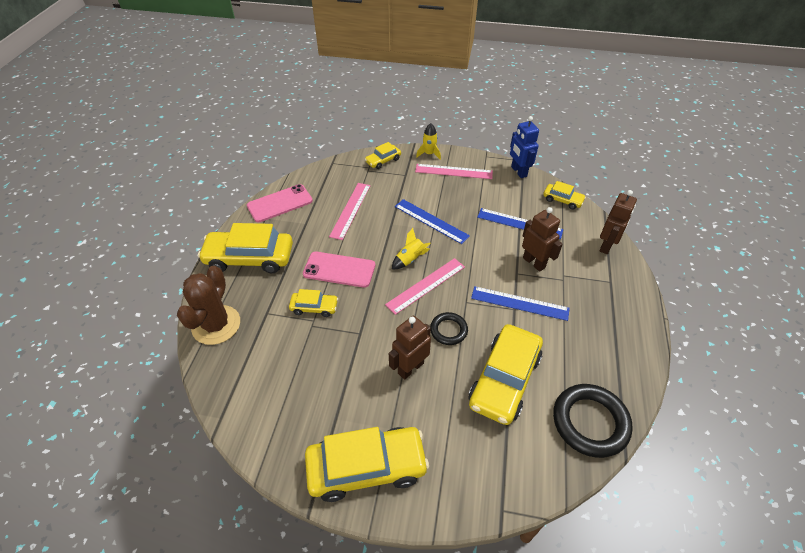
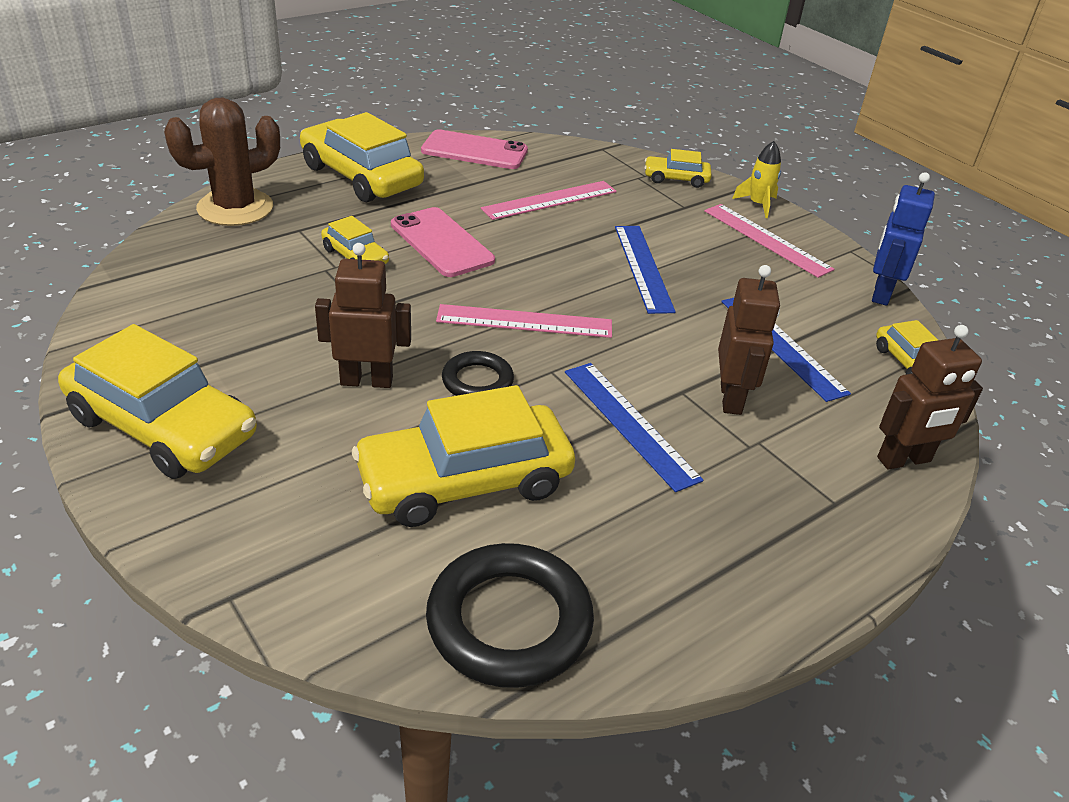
camera: 40 degrees right, 10 degrees down
yellow rocket [392,228,431,269] -> none

